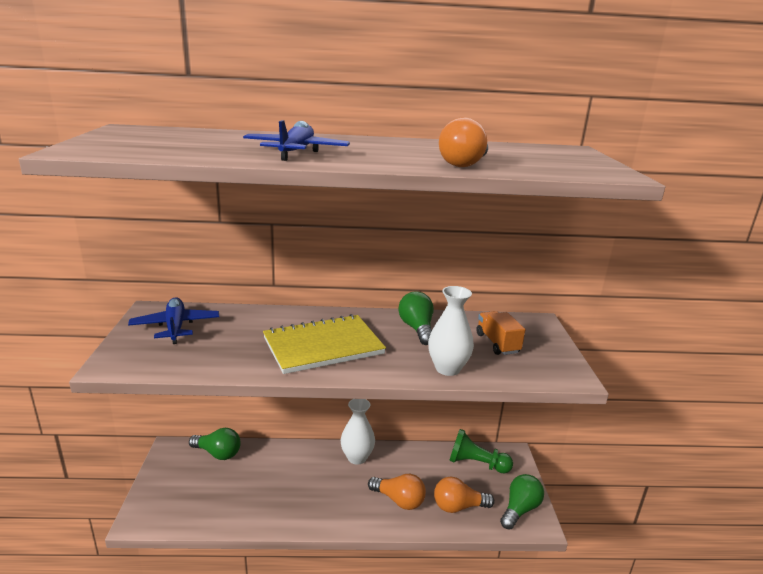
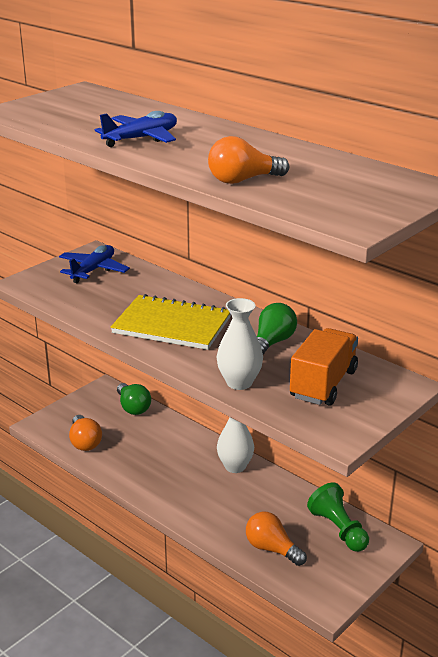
camera: 45 degrees right, 5 degrees up
orange light bulb [368,474,426,510] -> orange light bulb moved to [69,415,102,451]
orange truck [476,311,525,355] -> orange truck [290,328,358,405], size x1.51
green light bulb [500,474,544,529] -> none

